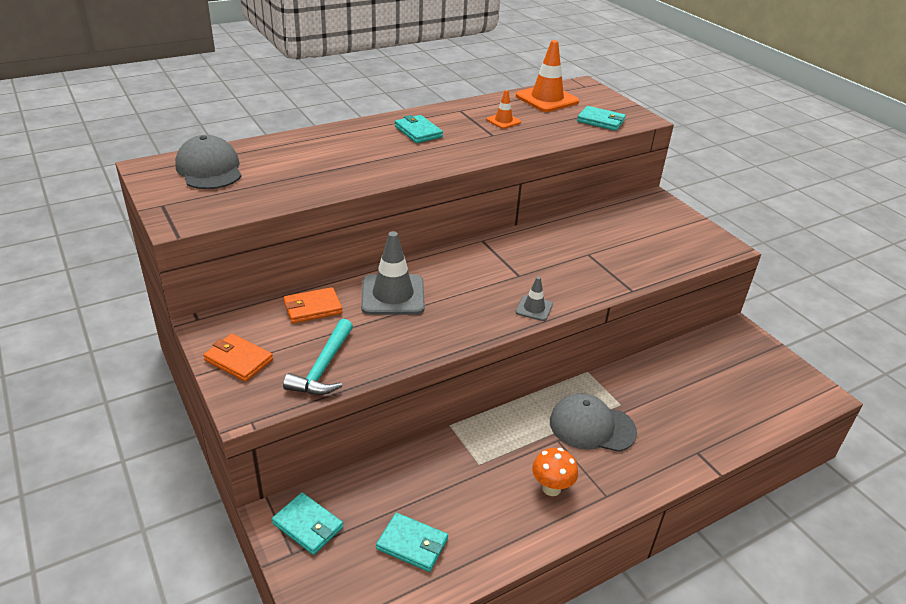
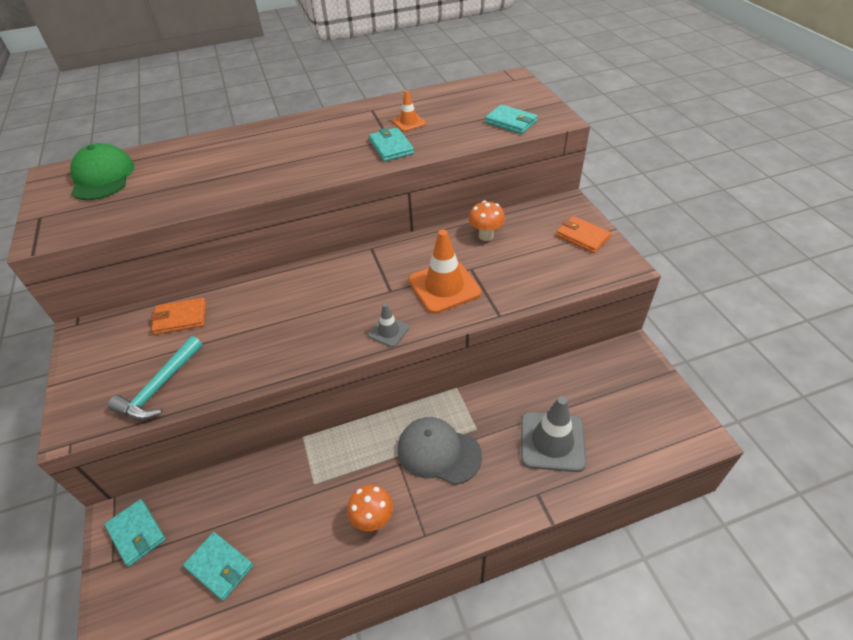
camera: 15 degrees right, 10 degrees up
grey cap [175,135,242,189] -> green cap [70,143,134,200]
orange wallet [203,334,273,382] -> orange wallet moved to [556,216,611,253]
grey traffic cone [361,231,425,315] -> grey traffic cone moved to [521,396,586,472]
turquoise wallet [395,115,443,143] -> turquoise wallet moved to [369,127,414,162]
orange traffic cone [516,40,579,112] -> orange traffic cone moved to [408,229,481,314]
none -> orange mushroom [469,201,505,241]

